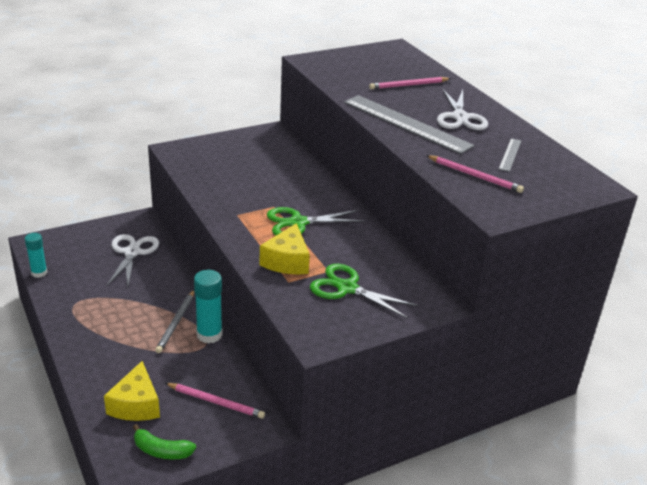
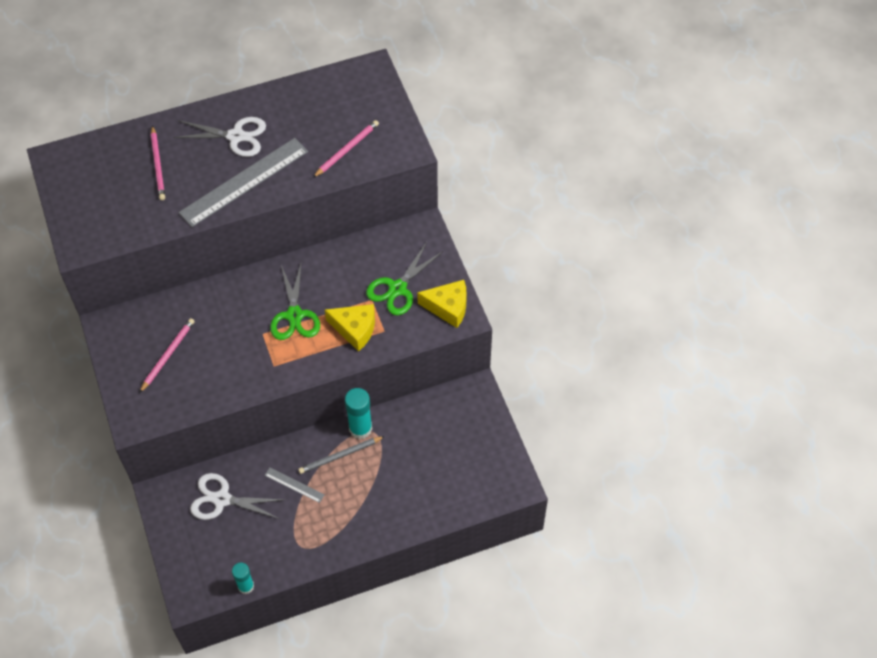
camera: 80 degrees left, 25 degrees up
yellow cheese [104,361,160,421] -> yellow cheese moved to [417,280,467,328]
green banana [133,424,196,459] -> none
grey pencil [155,290,194,353] -> grey pencil turned 135 degrees clockwise [298,436,385,474]
pink pencil [165,383,265,419] -> pink pencil moved to [139,318,195,393]
grey ruler [499,138,521,172] -> grey ruler moved to [264,467,324,503]

